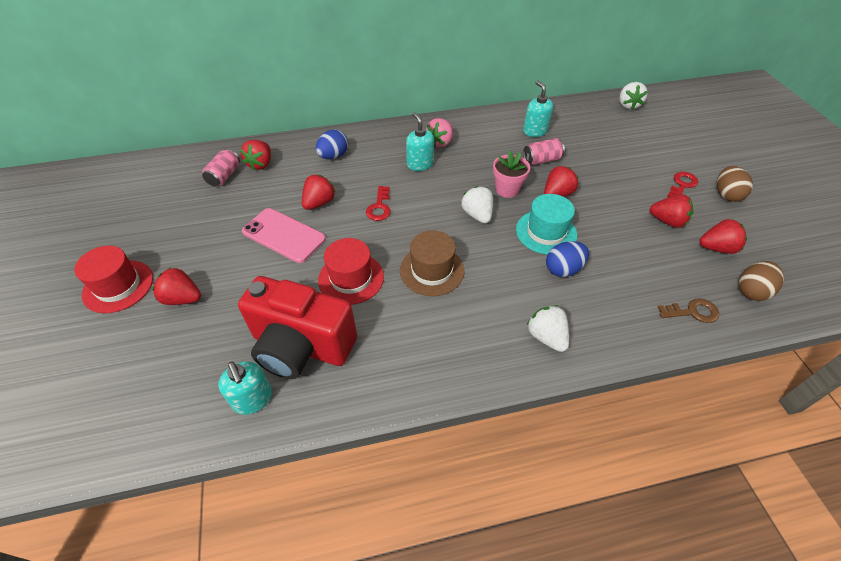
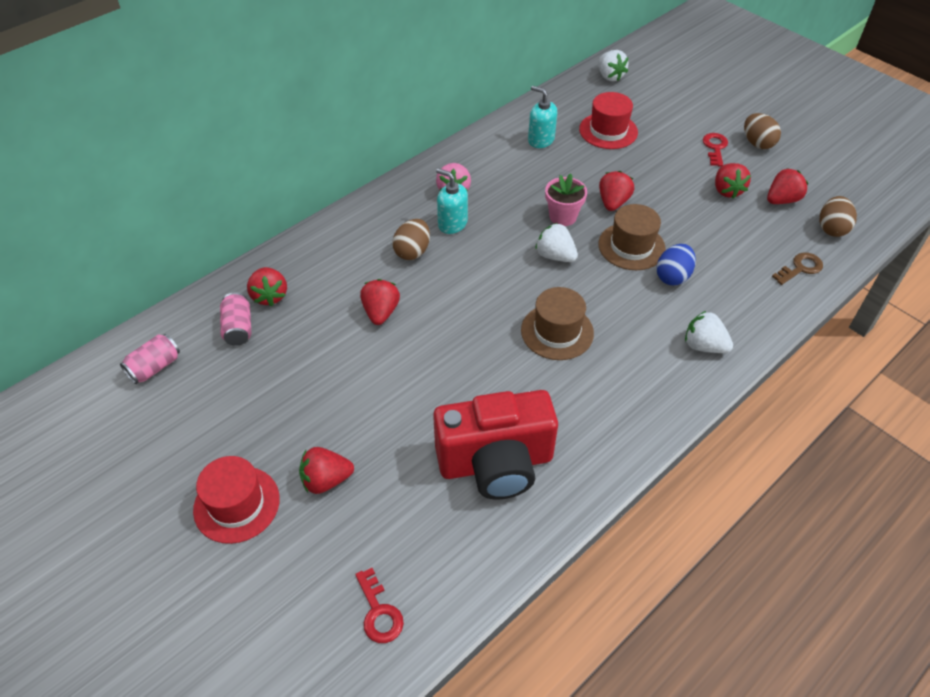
camera: 30 degrees left, 0 degrees up
turquoise soap dispenser [218,362,272,415] -> none
pink phone [242,208,326,263] -> none
blue egg [316,129,348,159] -> none
red hat [318,238,384,305] -> red hat moved to [579,92,638,149]
red key [366,186,391,221] -> red key moved to [355,568,404,643]
turquoise hat [516,194,577,254] -> brown hat [598,204,666,270]
pink can [523,138,565,165] -> pink can moved to [120,334,180,384]
red strawberry [650,194,694,228] -> red strawberry turned 90 degrees clockwise [715,163,751,198]
none -> brown egg [393,219,430,260]

